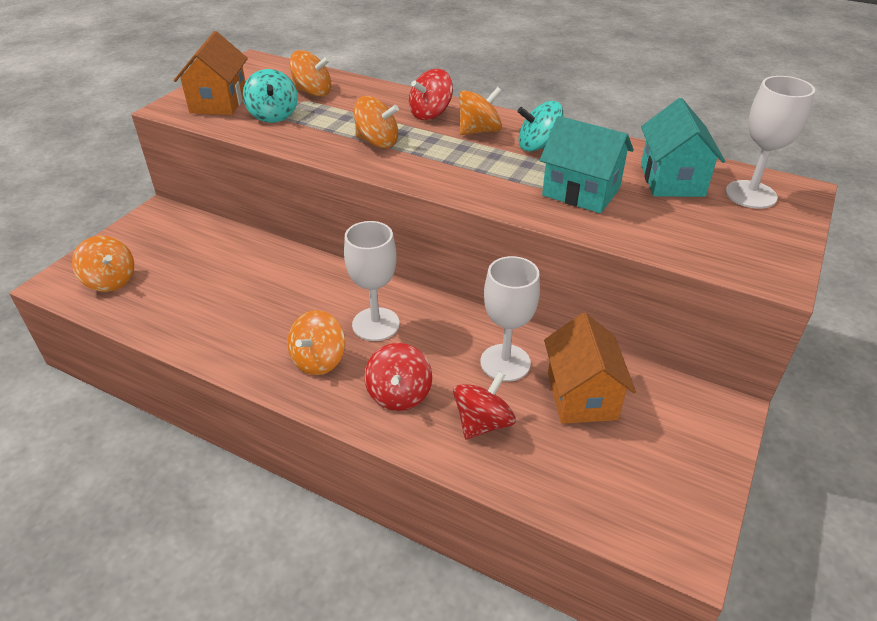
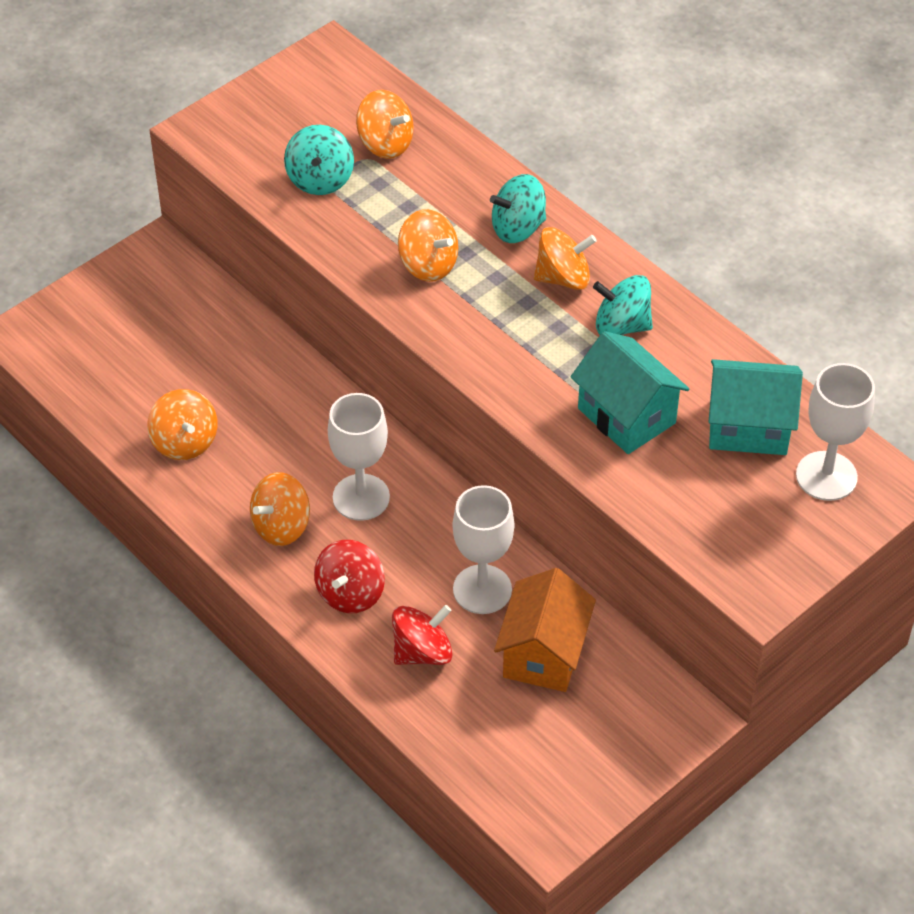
camera: 20 degrees right, 10 degrees up
orange spinning top [72,236,134,292] -> orange spinning top moved to [148,389,217,460]
orange house [174,31,248,115] -> none
red spinning top [409,69,453,120] -> turquoise spinning top [490,174,546,243]
turquoise house [641,98,725,197] -> turquoise house turned 75 degrees clockwise [709,359,803,455]

